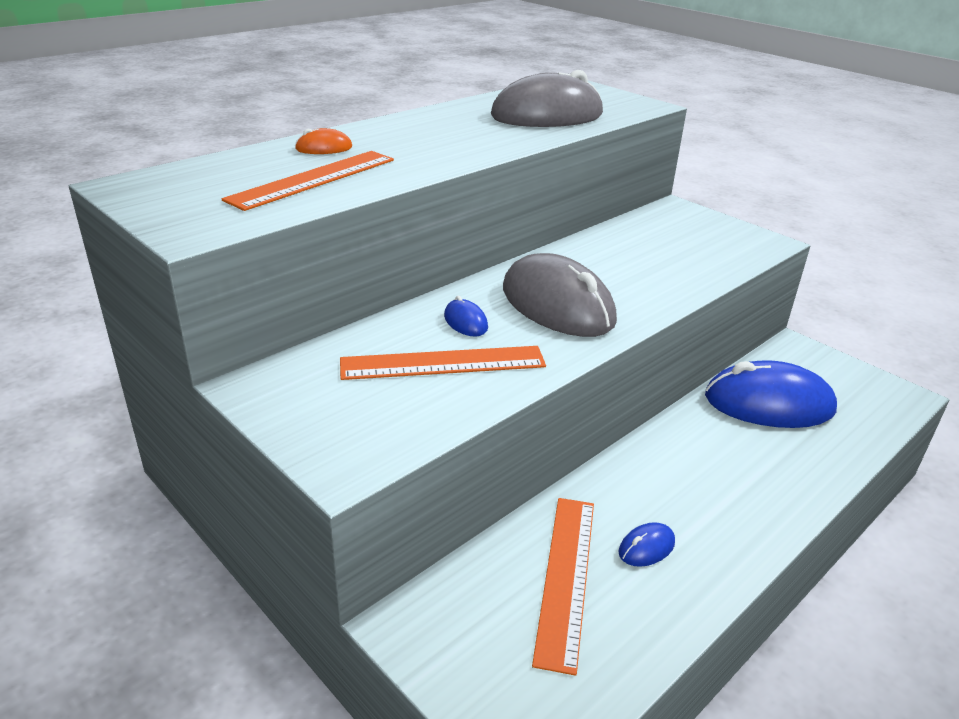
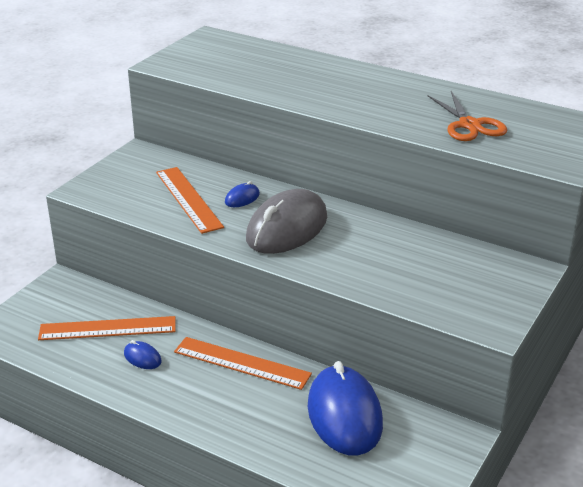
camera: 75 degrees right, 0 degrees up
orange ruler [222,151,394,211] -> orange ruler moved to [174,337,312,390]
orange mouse [295,128,352,154] -> none
grey mouse [491,70,603,127] -> orange scissors [427,91,507,141]

